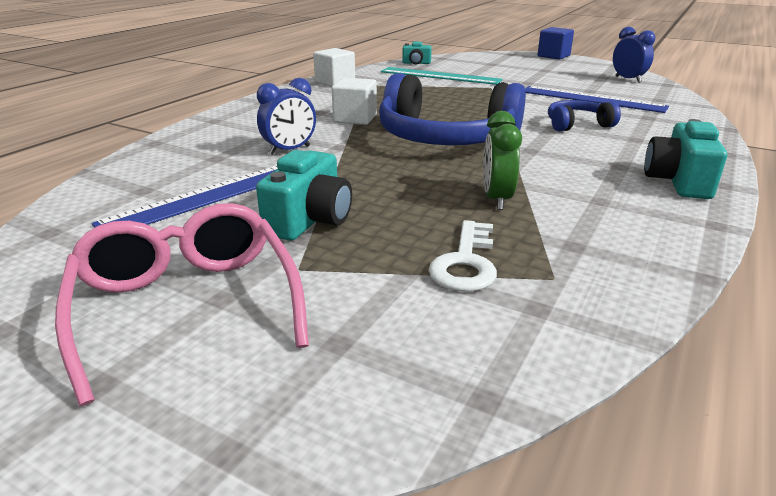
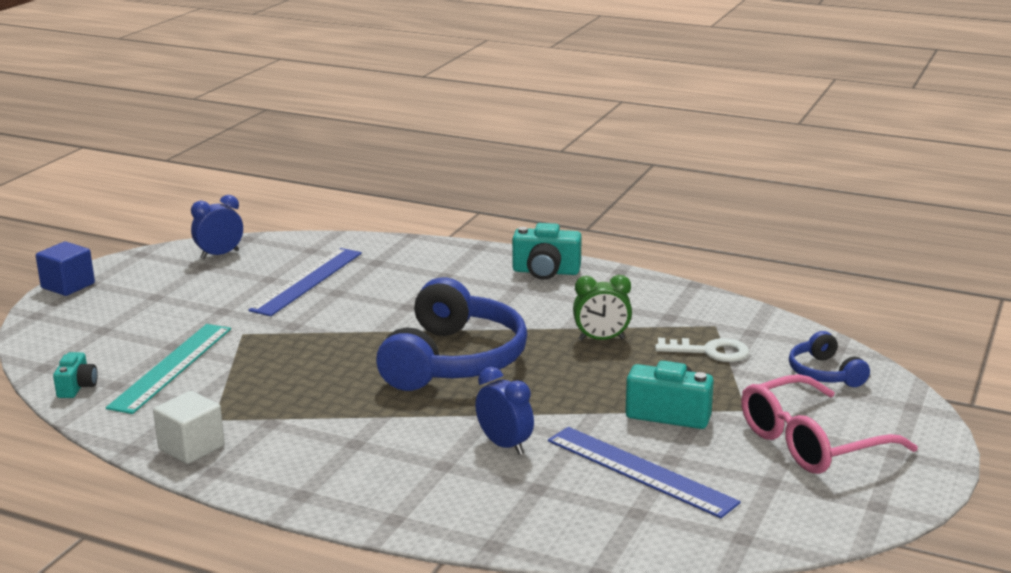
camera: 95 degrees left, 5 degrees down
white cube [332,78,377,125] -> none
blue headphones [548,100,621,132] -> blue headphones moved to [789,331,870,387]

